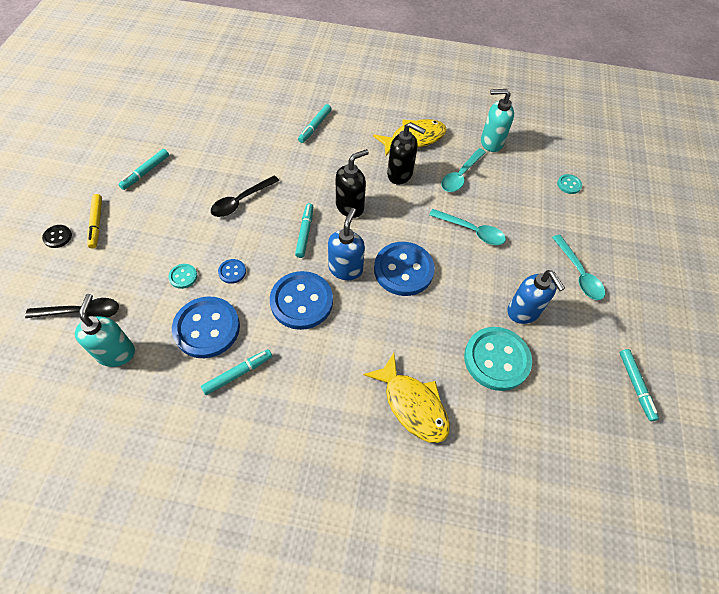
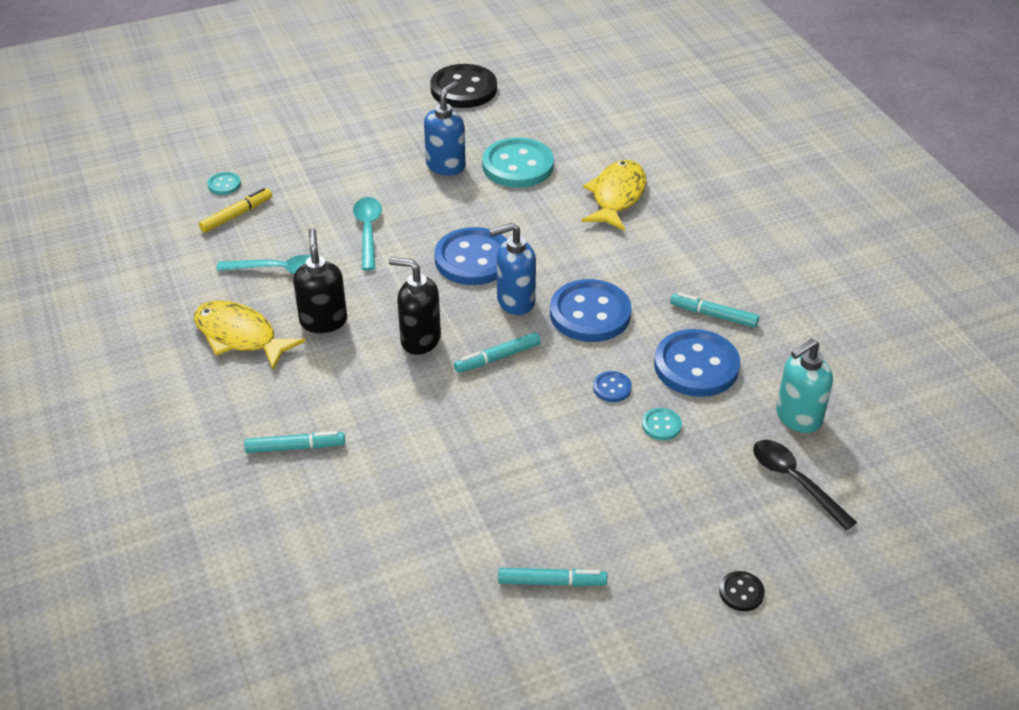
camera: 120 degrees left, 15 degrees down
yellow marker [87,194,102,249] -> yellow marker moved to [199,188,272,233]
black spoon [211,175,279,217] -> none
turquoise soap dispenser [481,89,514,152] -> none
turquoise spoon [552,235,605,300] -> none
turquoise marker [620,349,659,421] -> black button [430,64,497,108]

